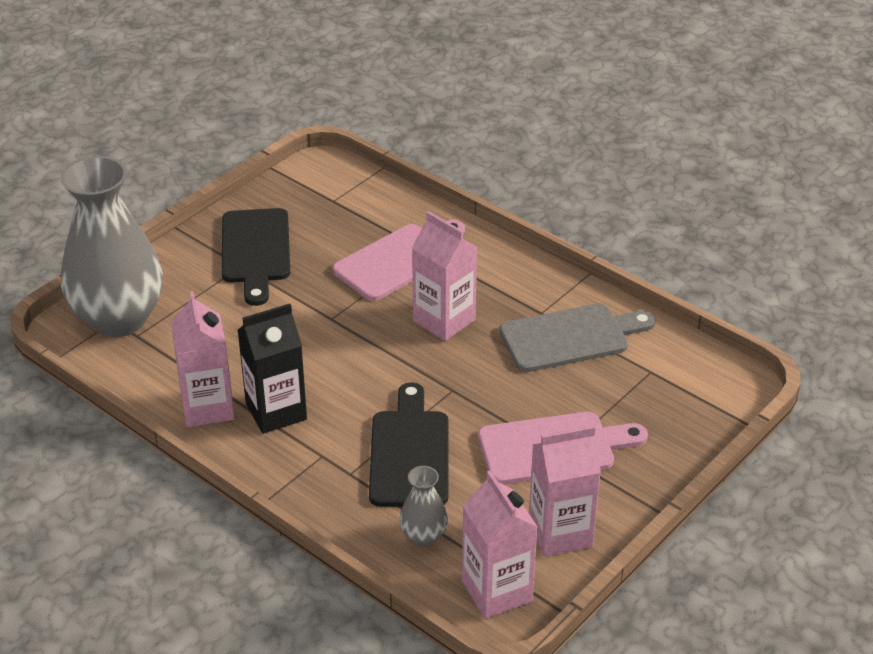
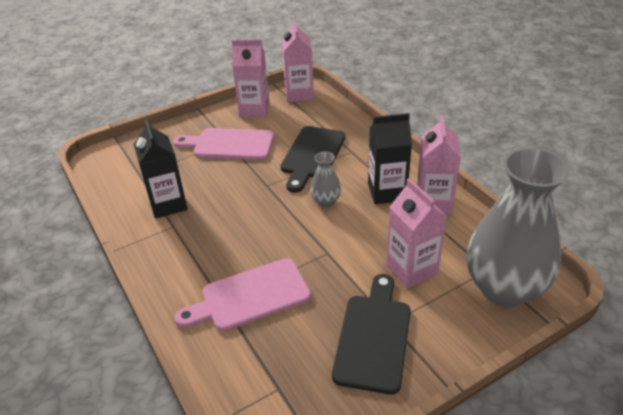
camera: 160 degrees left, 0 degrees up
grey vase [399,466,448,547] -> grey vase moved to [310,152,341,207]
pink carton [412,211,477,341] -> pink carton moved to [386,178,447,288]
grey cutting board [500,303,655,372] -> black carton [134,120,188,219]

